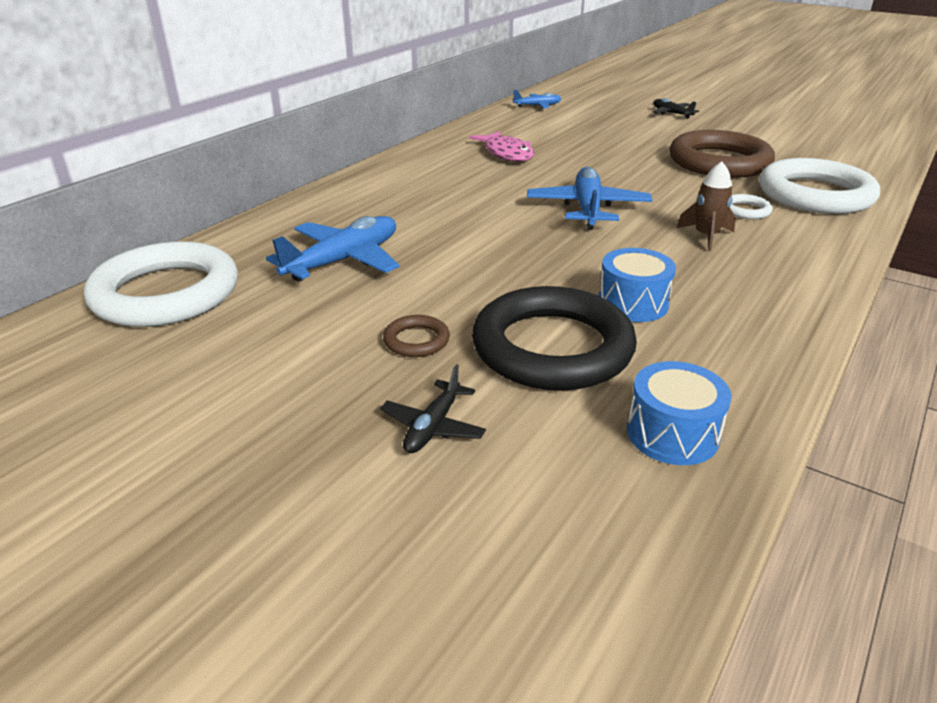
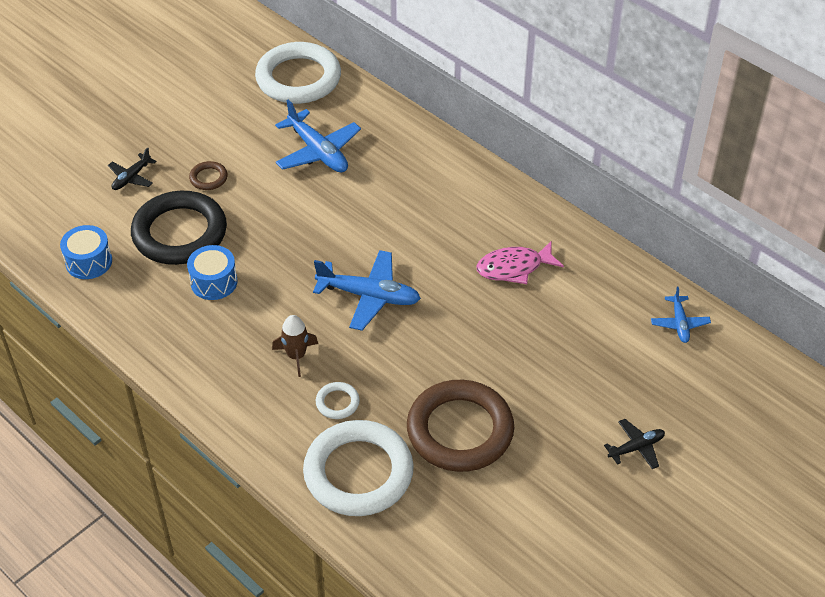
camera: 100 degrees right, 15 degrees up
black plane [380,364,486,453] -> black plane turned 90 degrees counterclockwise [108,147,156,190]

